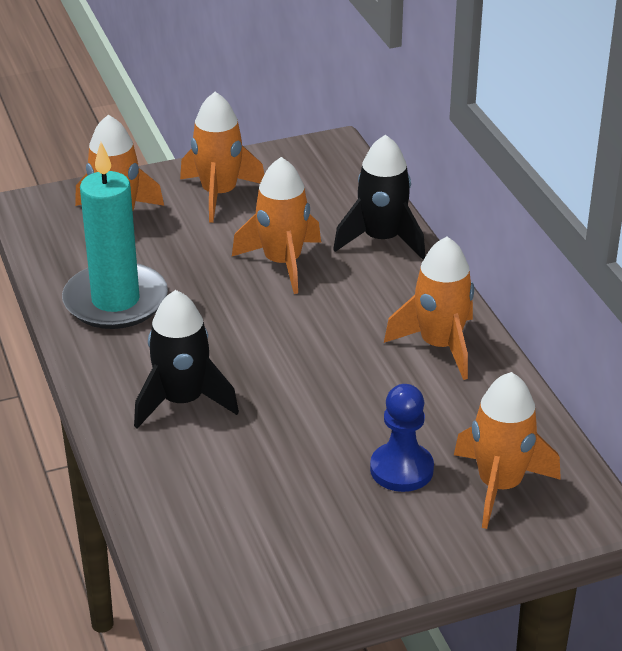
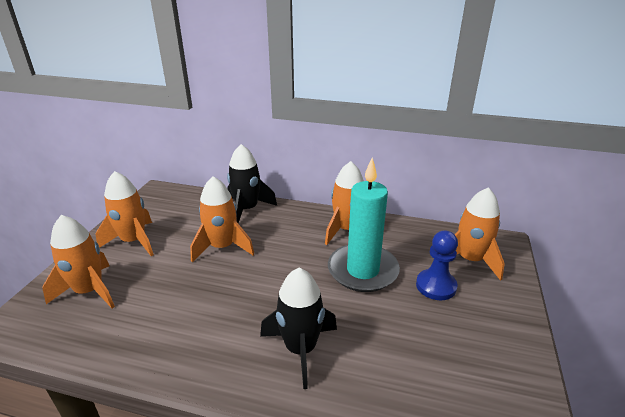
camera: 55 degrees left, 5 degrees down
turquoise candle [62,142,168,329] -> turquoise candle moved to [328,157,400,292]

